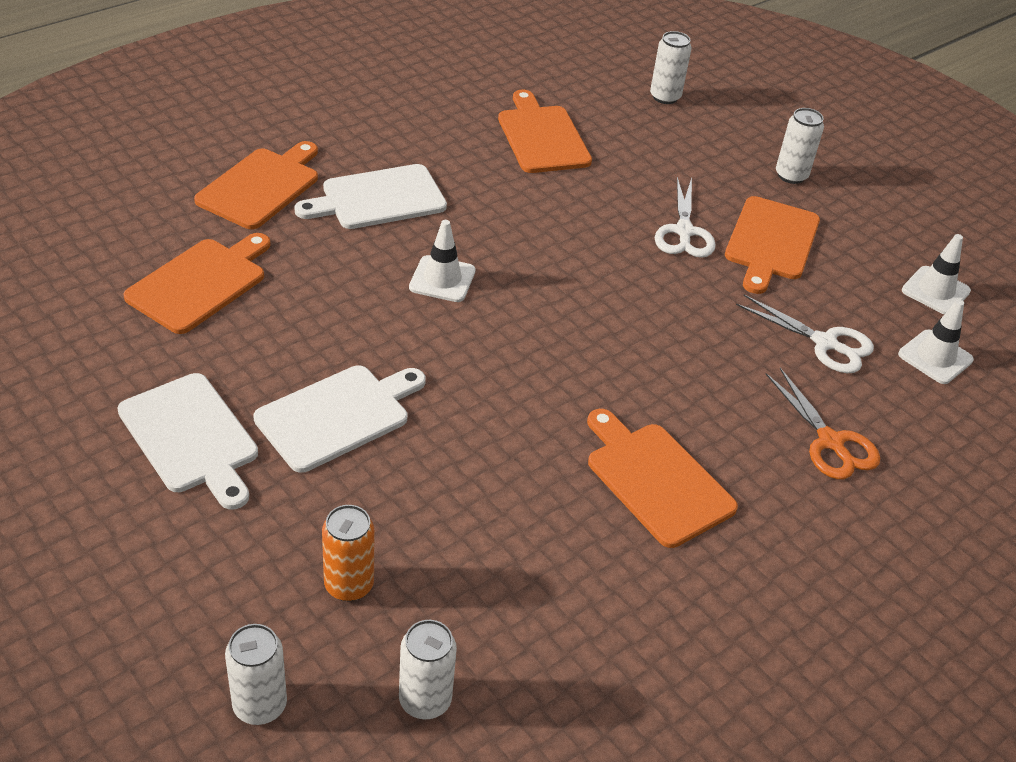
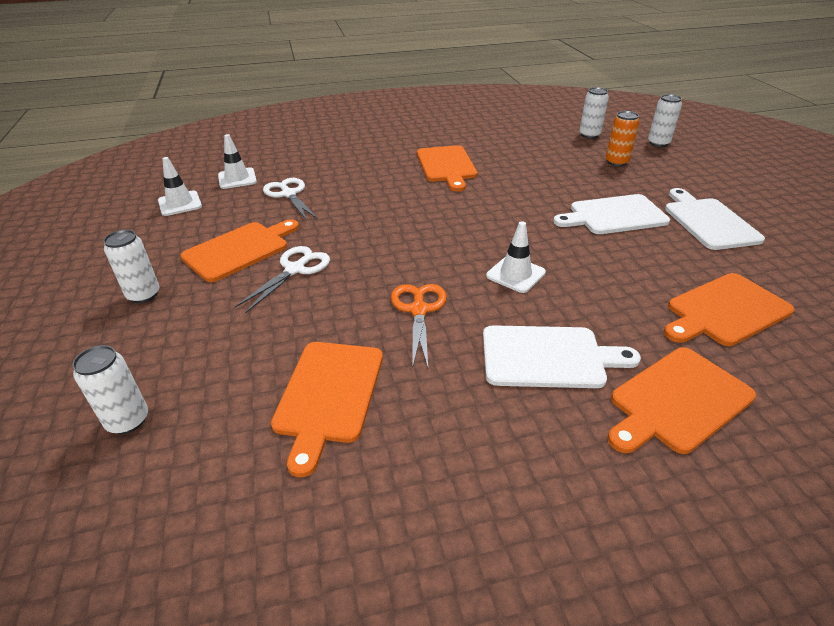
camera: 150 degrees left, 5 degrees down
orange scissors [766,368,880,479] -> orange scissors moved to [391,284,447,369]

